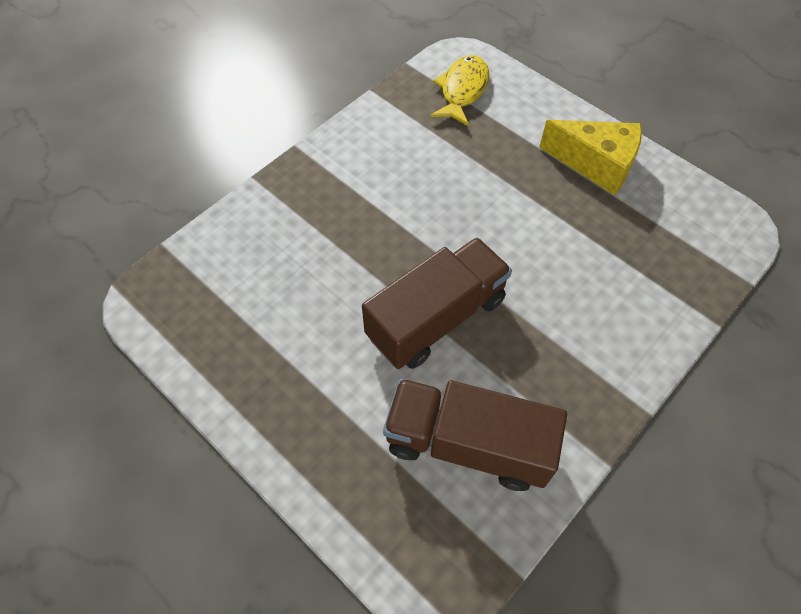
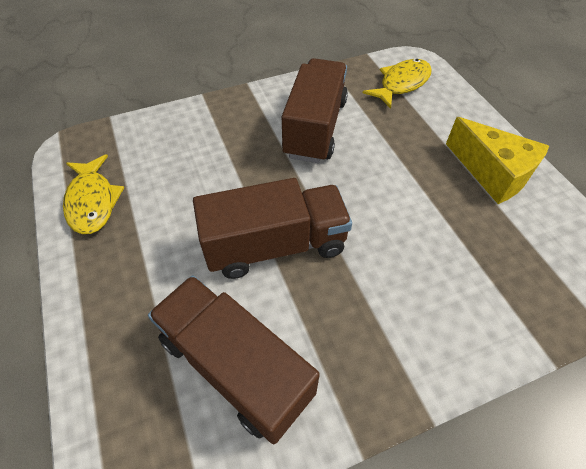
camera: 25 degrees right, 5 degrees down
none -> yellow fish [63,154,124,234]
none -> brown truck [282,58,348,163]

